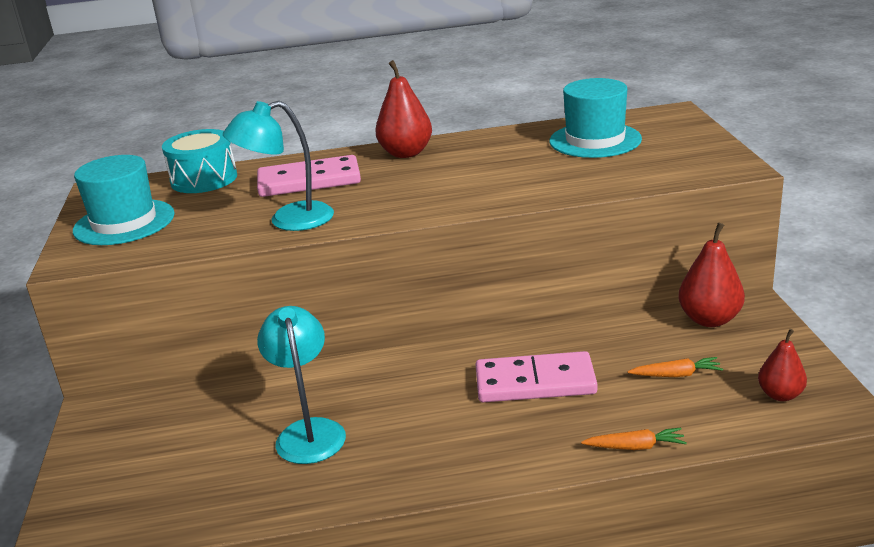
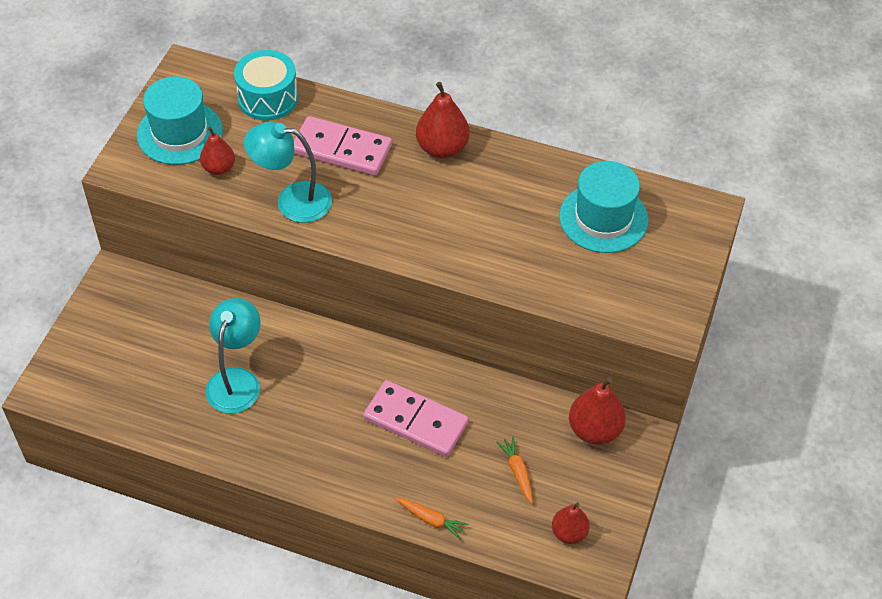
camera: 25 degrees right, 25 degrees up
orange carrot [628,357,723,377] -> orange carrot turned 135 degrees counterclockwise [496,436,533,504]
none -> red pear [200,127,235,175]

